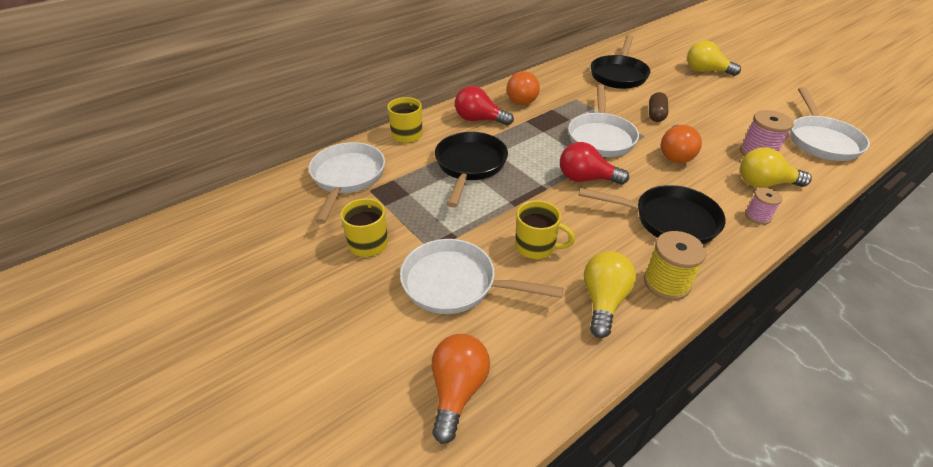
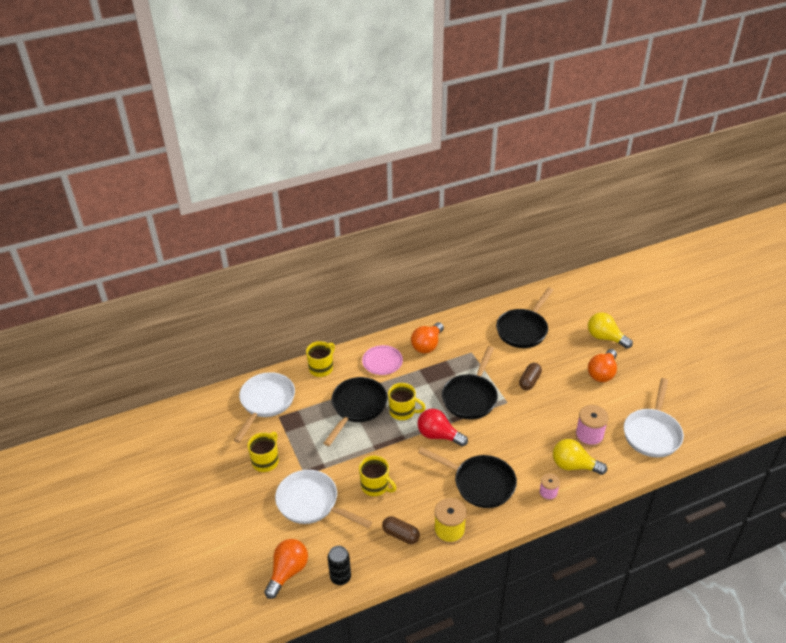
camera: 15 degrees right, 0 degrees up
red light bulb [455,86,514,126] -> pink plate [362,345,403,375]
white pan [568,85,639,157] -> black pan [442,346,498,420]
yellow light bulb [584,251,636,338] -> brown capsule [382,516,420,544]
orange light bulb [661,125,702,163] -> orange light bulb moved to [588,349,617,382]
none -> black can [328,546,351,585]
none -> yellow mug [388,383,426,420]

